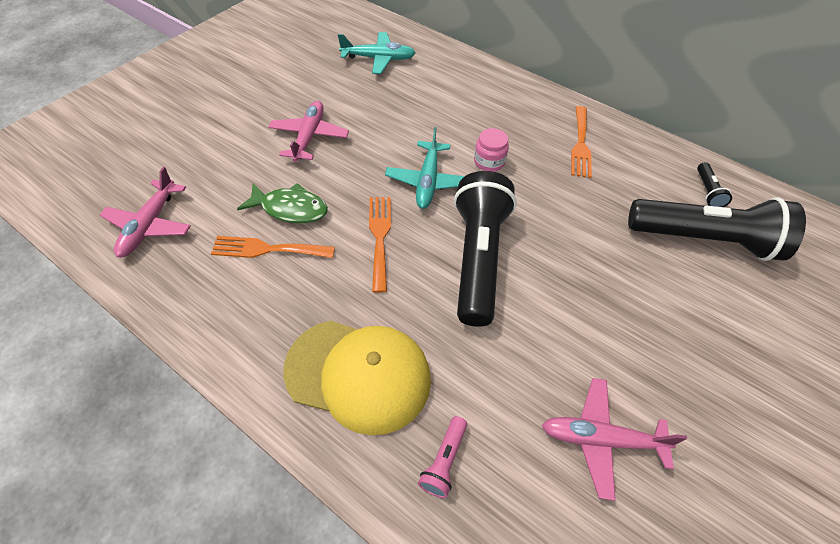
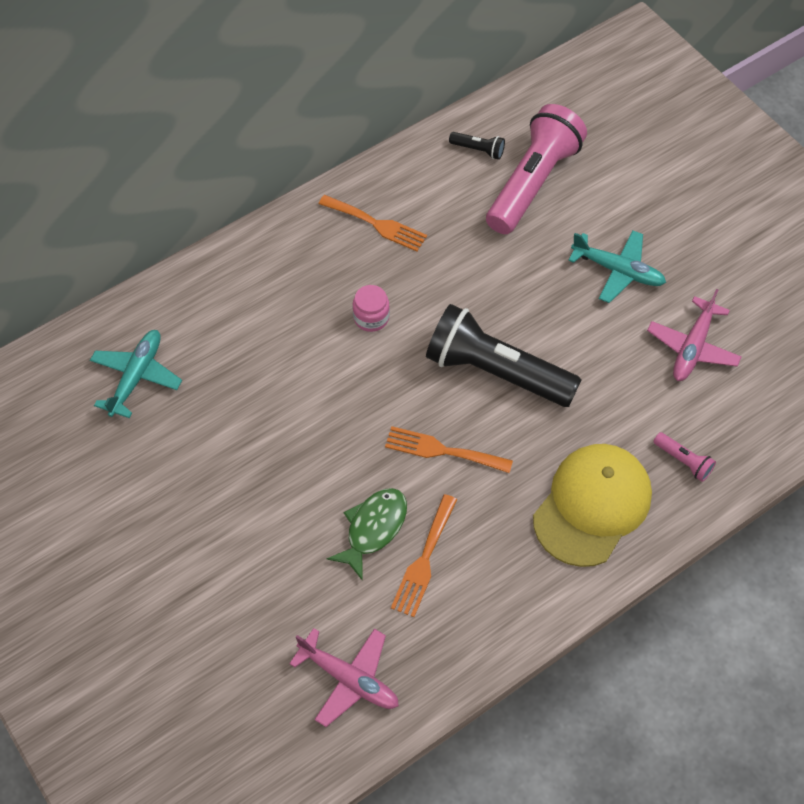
camera: 70 degrees left, 5 degrees up
pink plane [268,101,349,162] -> none
turquoise plane [385,127,465,209] -> turquoise plane moved to [568,230,666,303]
black flashlight [628,197,806,261] -> pink flashlight [486,104,587,234]

